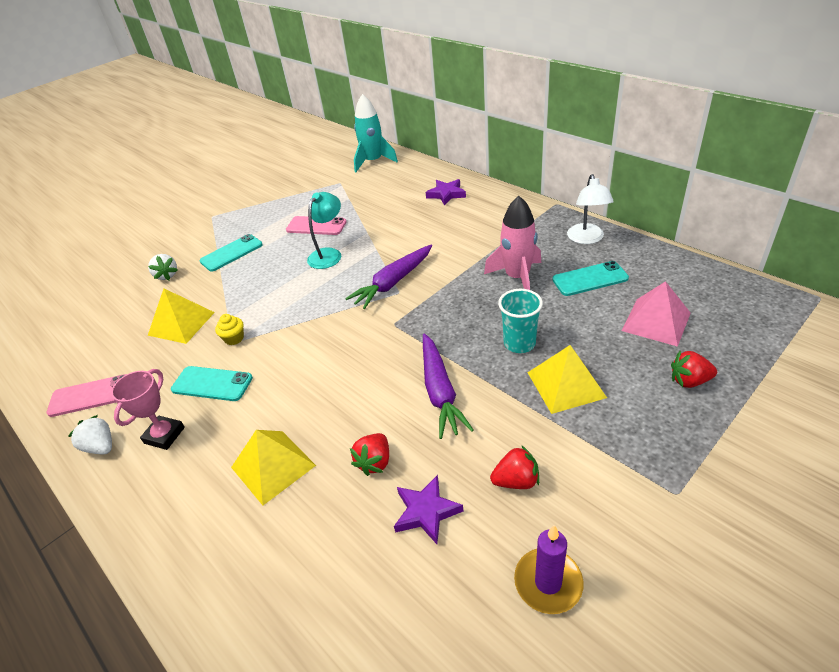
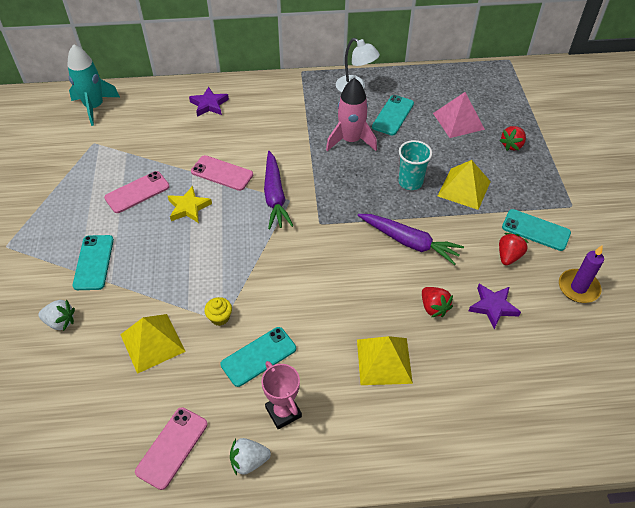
camera: 55 degrees left, 10 degrees up
turquoise lamp [307,192,341,269] -> yellow star [168,186,212,223]
none -> pink phone [191,155,253,191]
none -> turquoise phone [502,209,571,251]

